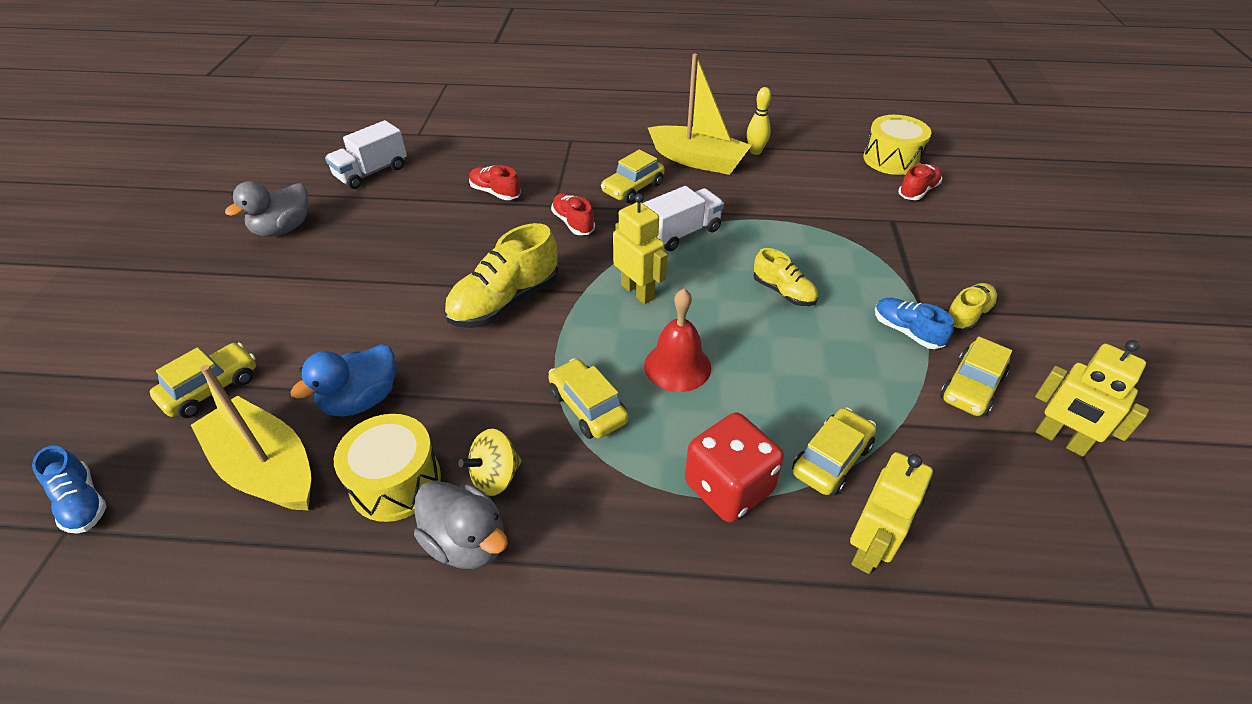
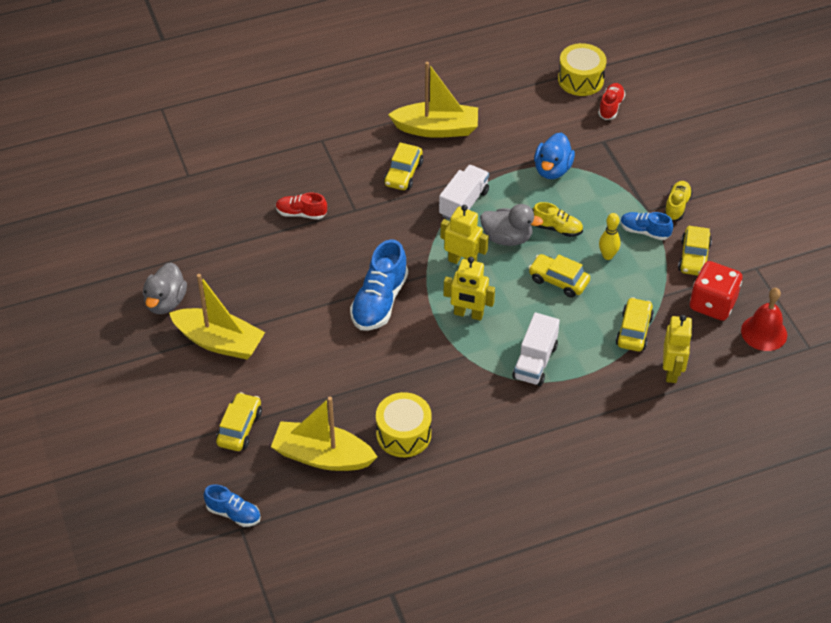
camera: 25 degrees left, 5 degrees up
blue duck [290,344,395,416] -> blue duck moved to [534,133,575,179]
white truck [325,120,407,189] -> white truck moved to [512,313,560,386]
grey duck [414,481,508,569] -> grey duck moved to [480,204,543,246]
yellow shoe [444,223,559,328] -> blue shoe [350,239,408,331]
yellow spinning top [458,429,522,496] -> none
yellow car [548,358,628,439] -> yellow car moved to [529,254,590,298]
red shoe [551,193,595,235] -> none
red bell [644,288,711,392] -> red bell moved to [741,288,787,351]
red dice [685,412,784,522] -> red dice moved to [690,261,742,321]
yellow bowling pin [747,87,771,155] -> yellow bowling pin moved to [599,213,621,260]
yellow robot [1035,340,1149,457] -> yellow robot moved to [443,257,495,320]
none -> yellow boat [169,274,265,360]

